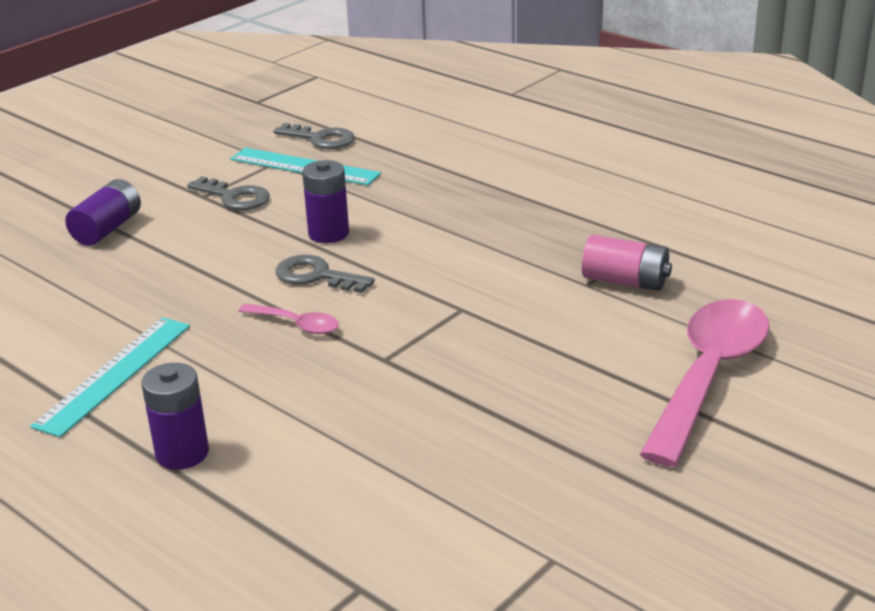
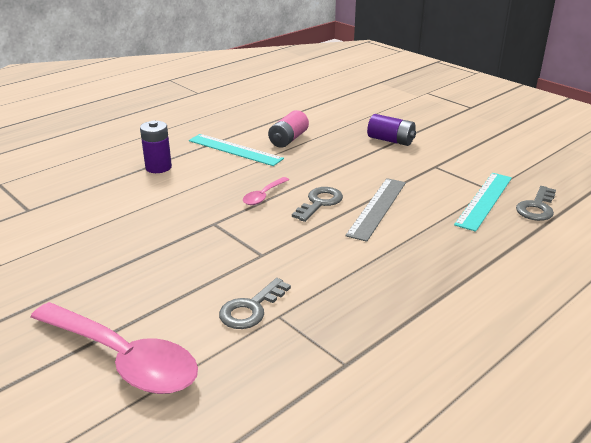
camera: 95 degrees right, 0 degrees up
grey key [187,176,270,210] -> grey key moved to [219,278,291,329]
purple battery [302,160,349,243] -> grey ruler [345,178,406,242]
pink battery [582,235,672,291] -> pink battery moved to [268,110,309,148]

